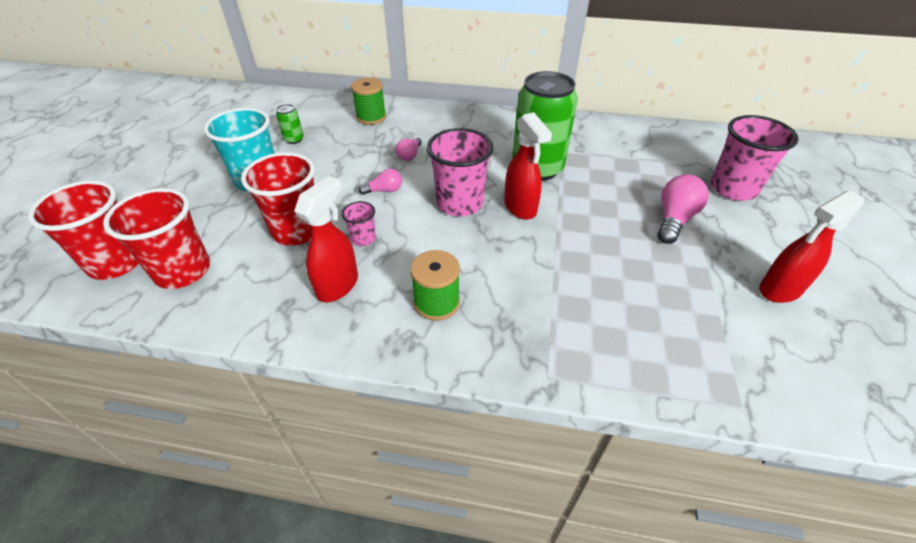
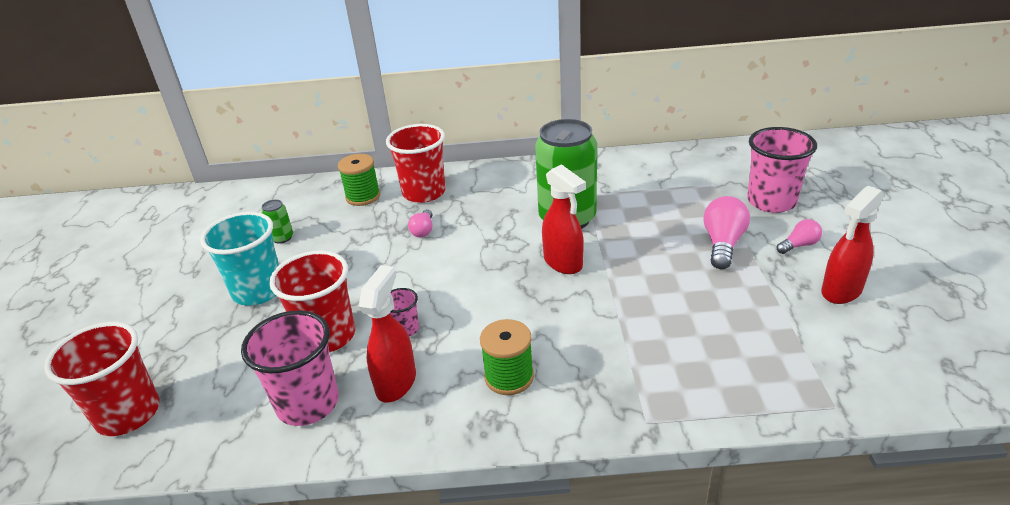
camera: 10 degrees left, 10 degrees down
red cup [103,188,210,289] -> red cup moved to [386,124,446,203]
pink light bulb [358,169,402,195] -> pink light bulb moved to [777,219,822,254]
pink cup [427,128,493,216] -> pink cup moved to [241,310,339,426]

